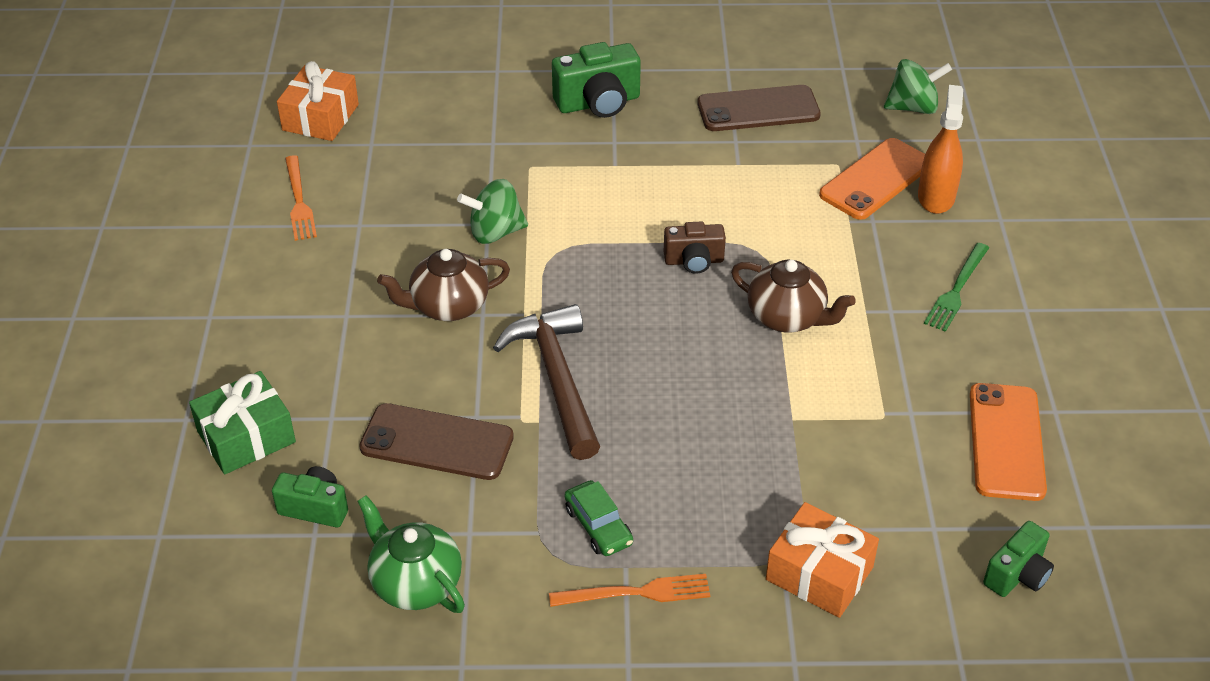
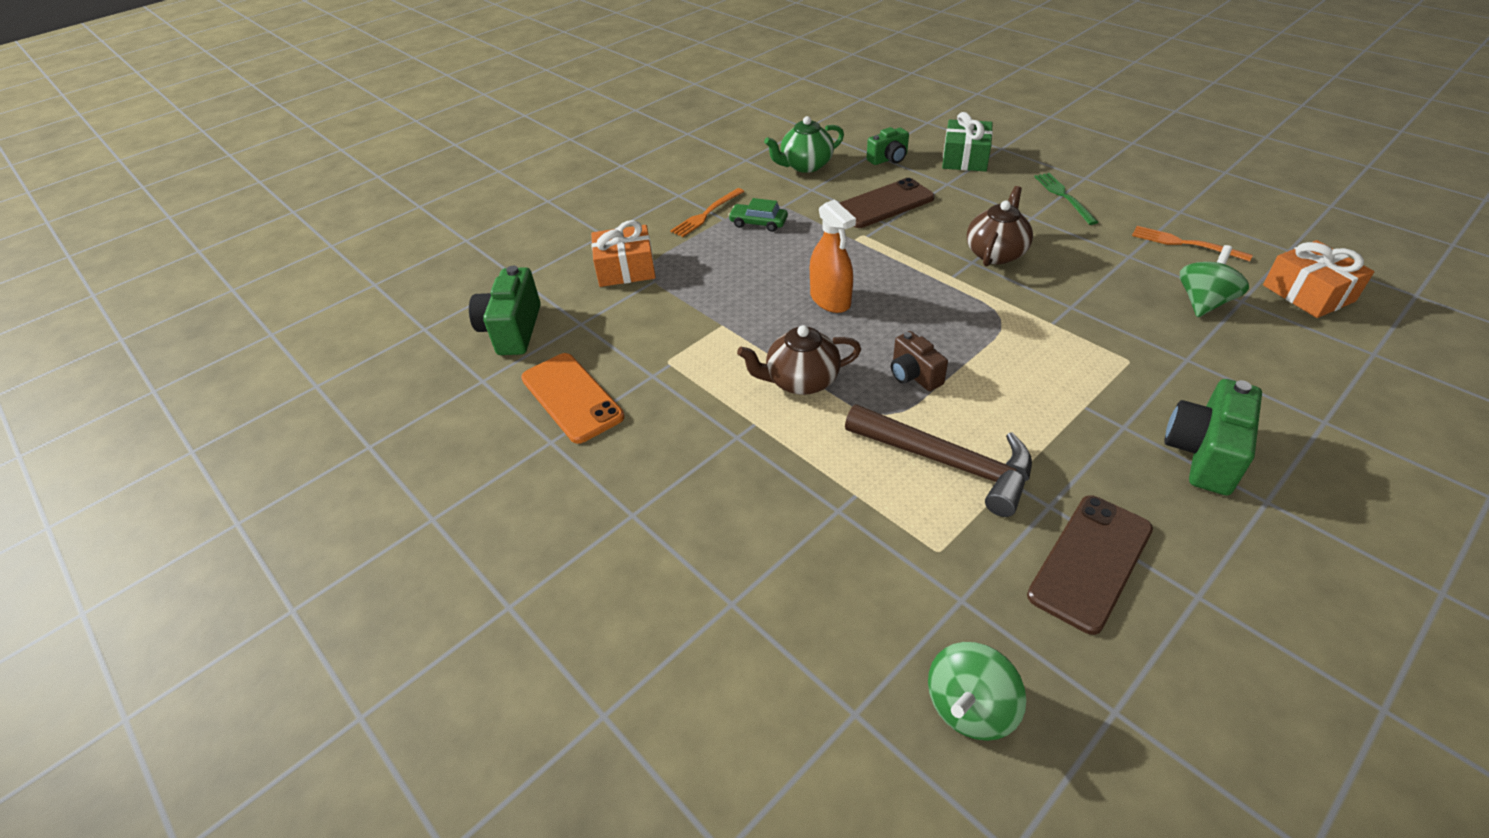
camera: 140 degrees right, 0 degrees up
green teapot [357,495,465,613] -> green teapot turned 150 degrees clockwise [764,116,844,173]
green spinning top [457,179,528,244] -> green spinning top moved to [1180,245,1249,317]
brown hammer [493,304,600,460] -> brown hammer moved to [845,404,1032,517]
brown camera [664,221,726,274] -> brown camera turned 75 degrees counterclockwise [891,331,948,391]
orange phone [819,138,925,220] -> none
orange spray bottle [918,85,963,214] -> orange spray bottle moved to [810,199,856,313]
green fork [924,243,989,332] -> green fork moved to [1034,173,1098,225]
green camera [983,521,1054,597] -> green camera [469,266,541,355], size x1.59

